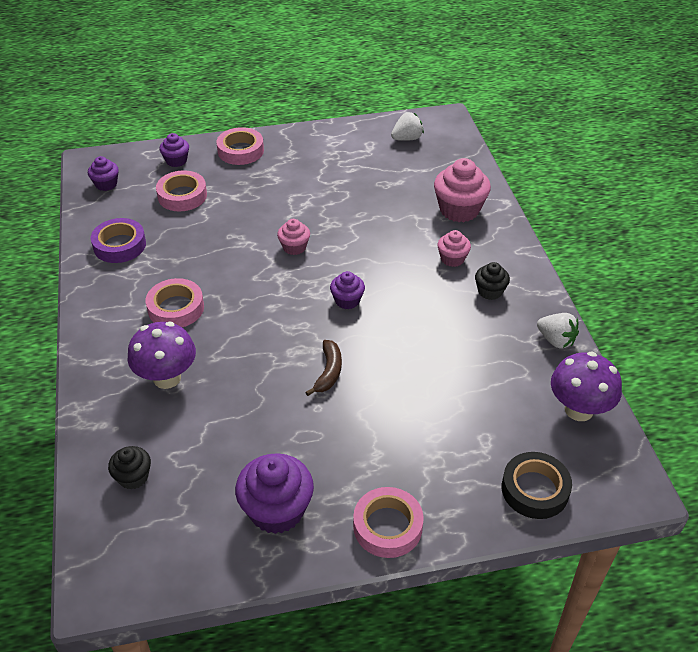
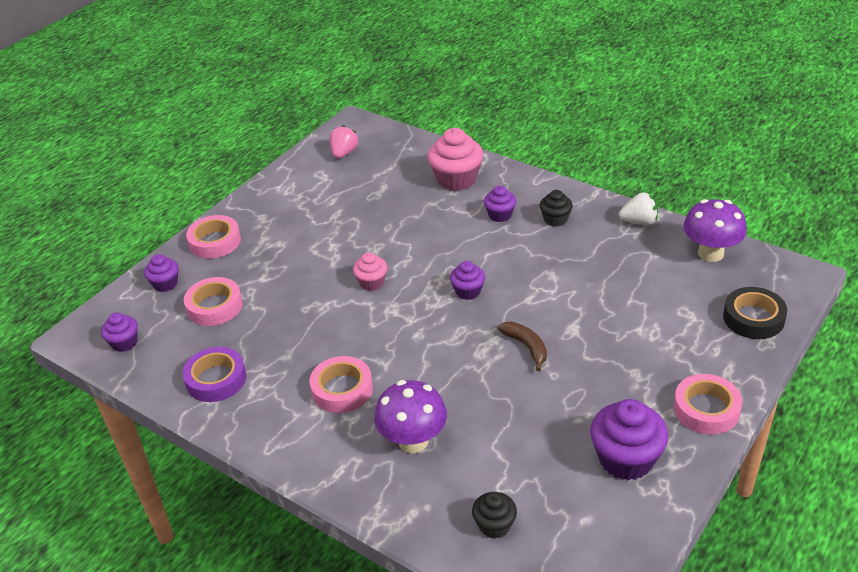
camera: 40 degrees left, 5 degrees down
white strawberry [391,112,424,141] -> pink strawberry [330,125,358,159]
pink cupcake [437,230,471,267] -> purple cupcake [484,186,516,222]

